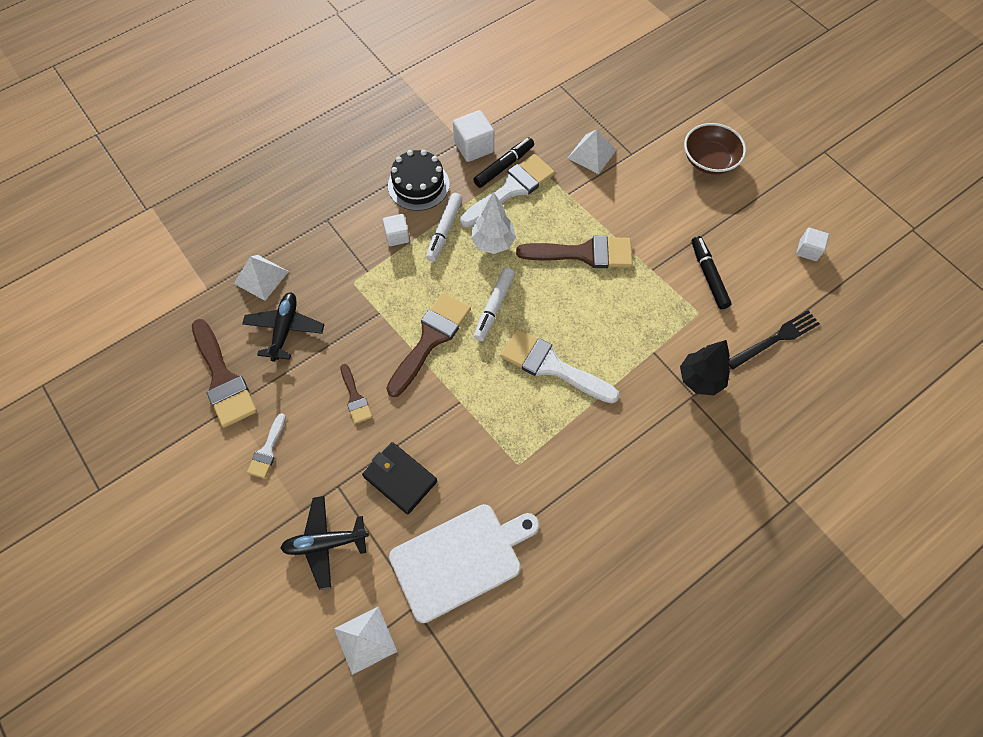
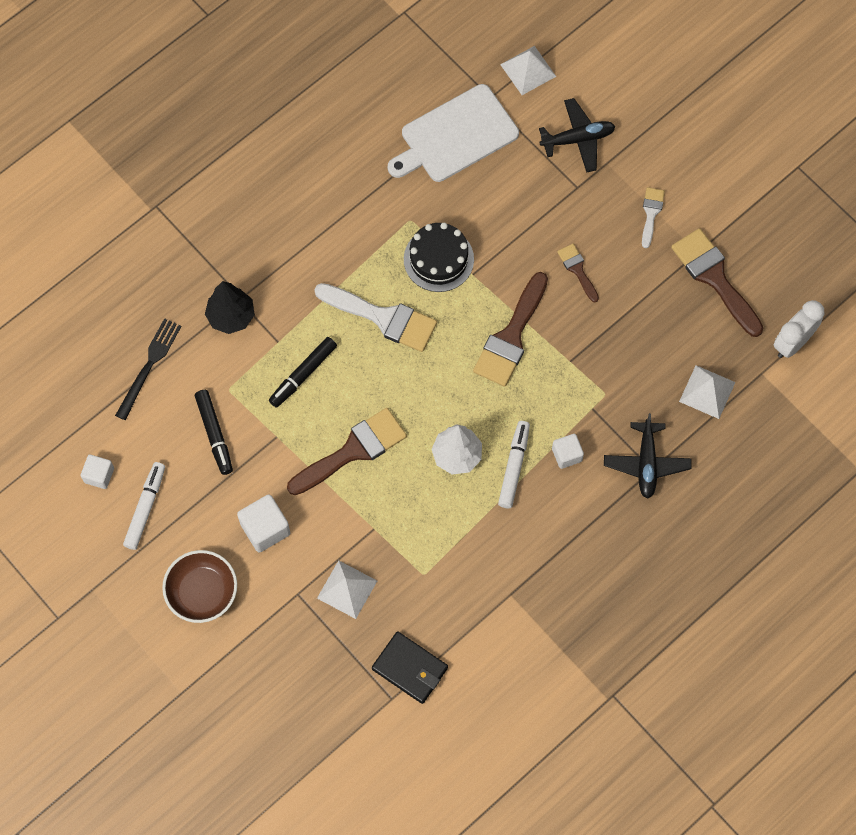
camera: 175 degrees right, 5 degrees up
black plane [242,292,324,362] -> black plane moved to [604,413,691,499]
black wallet [362,442,437,514] -> black wallet moved to [372,632,448,704]
black cake [388,150,450,211] -> black cake moved to [404,223,474,292]
white cube [453,110,494,162] -> white cube moved to [237,494,290,552]
white brush [460,154,555,227] -> none
black marker [473,138,534,188] -> black marker moved to [269,337,337,408]
white marker [474,268,515,341] -> white marker moved to [123,462,165,550]
brown brush [516,236,633,268] -> brown brush turned 150 degrees clockwise [287,408,407,495]
black fork [728,310,820,369] -> black fork turned 150 degrees clockwise [115,318,181,420]
none -> white clock [774,300,825,358]

